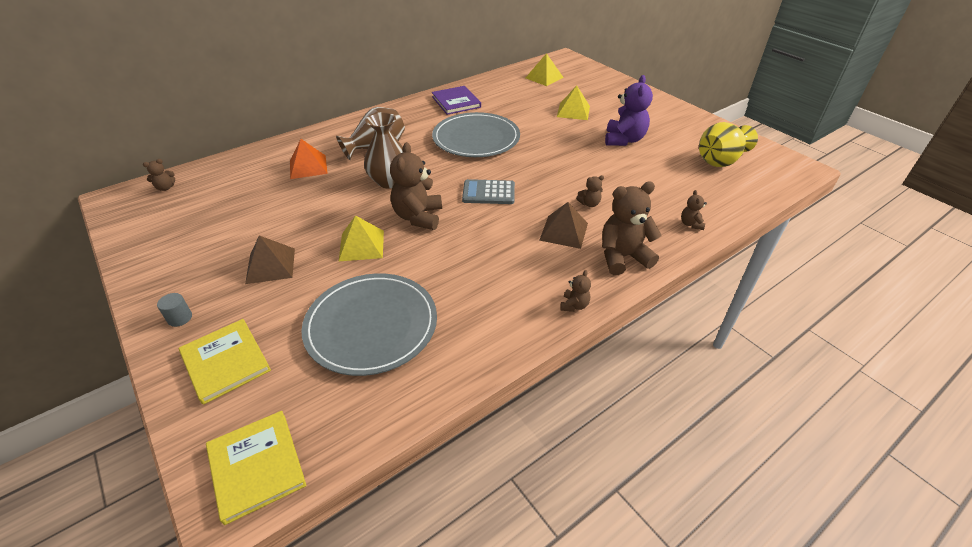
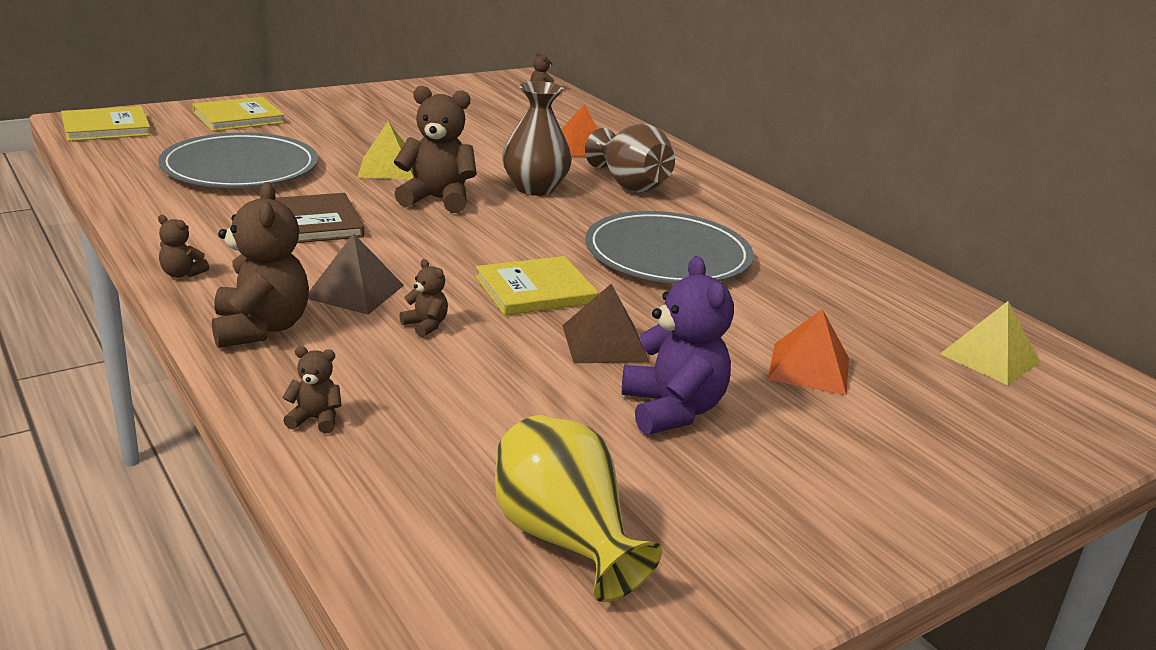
camera: 90 degrees right, 15 degrees down
grey cylinder [157,293,192,327] -> none
brown pyramid [245,235,295,284] -> brown pyramid moved to [562,284,649,363]
purple book [432,86,481,115] -> none
grey calculator [462,179,515,204] -> none
yellow pyramid [557,85,590,120] -> orange pyramid [768,309,849,396]
brown teddy bear [576,175,604,207] -> brown teddy bear turned 150 degrees clockwise [399,259,448,337]
purple teddy bear [605,75,653,146] -> purple teddy bear turned 120 degrees counterclockwise [622,256,734,435]
none -> brown book [275,193,364,243]
none -> yellow book [475,256,599,315]

